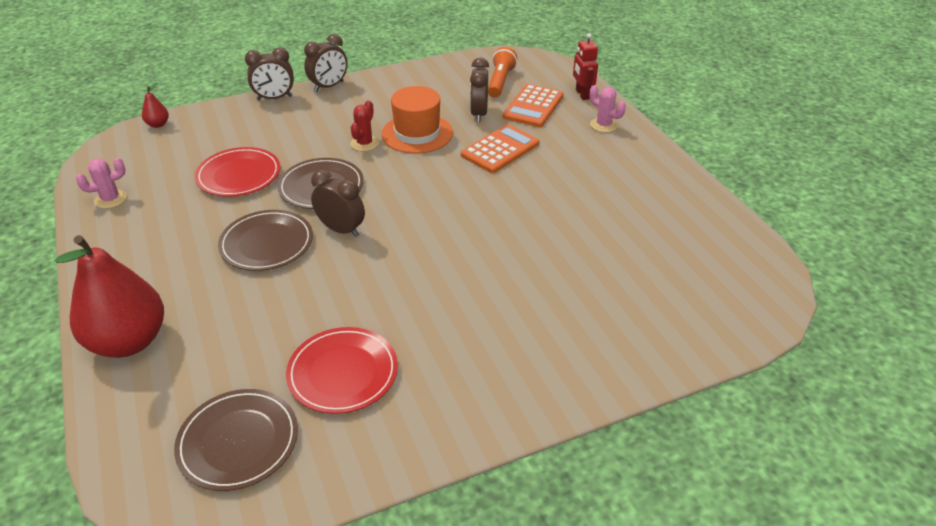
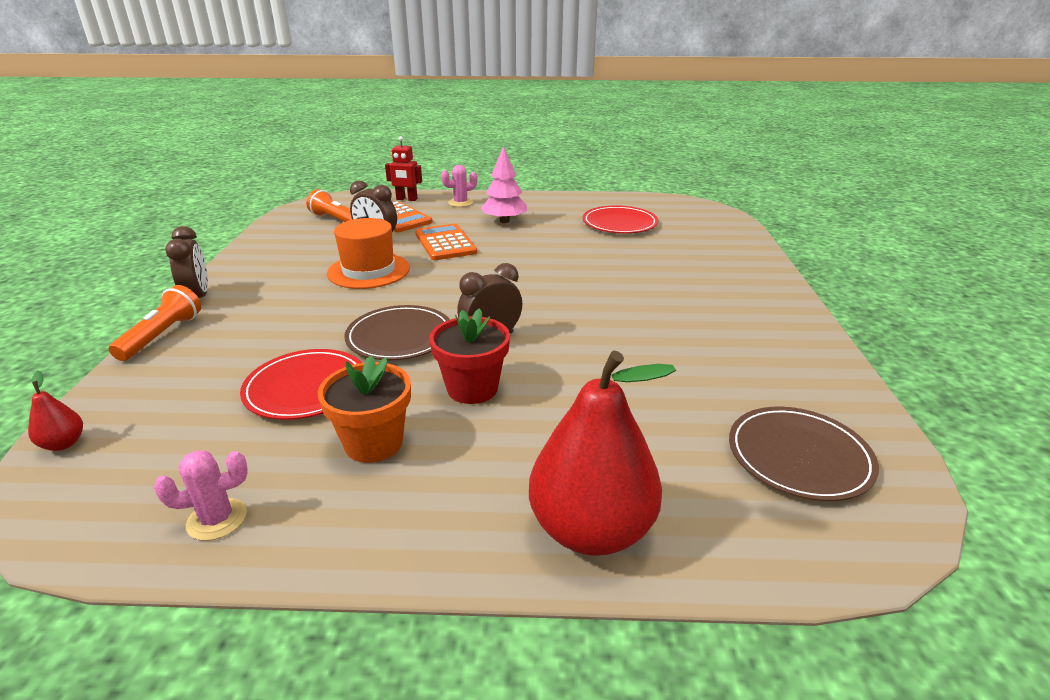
camera: 65 degrees left, 10 degrees down
pink cactus [76,158,127,209] -> pink cactus turned 75 degrees clockwise [154,450,248,541]
brown plate [218,210,313,271] -> red flower pot [429,308,510,404]
brown clock [245,47,294,100] -> orange flashlight [109,285,201,361]
red plate [286,327,398,414] -> red plate moved to [582,205,659,233]
red cactus [350,100,379,151] -> none
none -> orange flower pot [318,356,411,463]
none -> pink tree [481,146,527,223]

